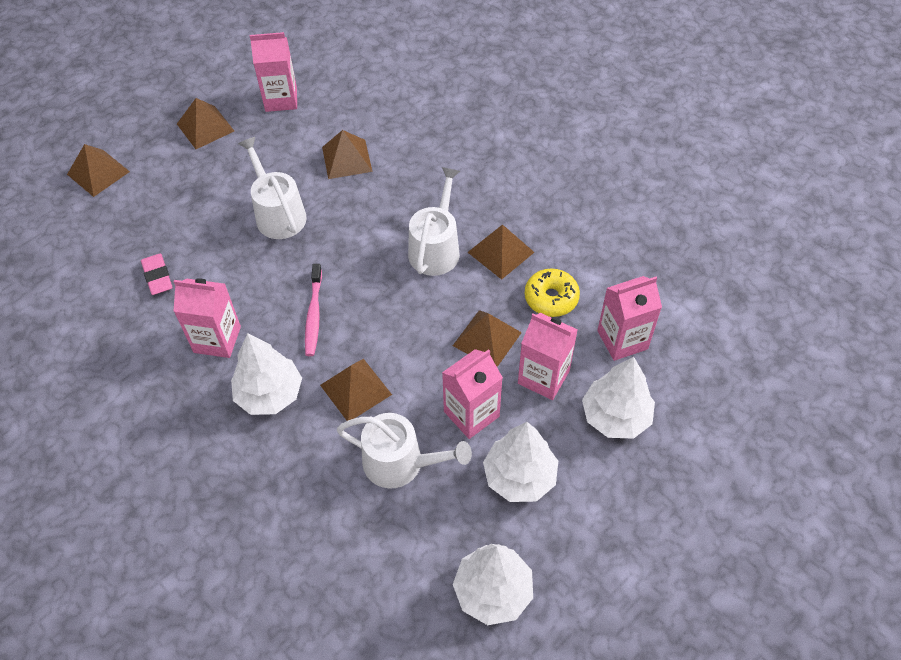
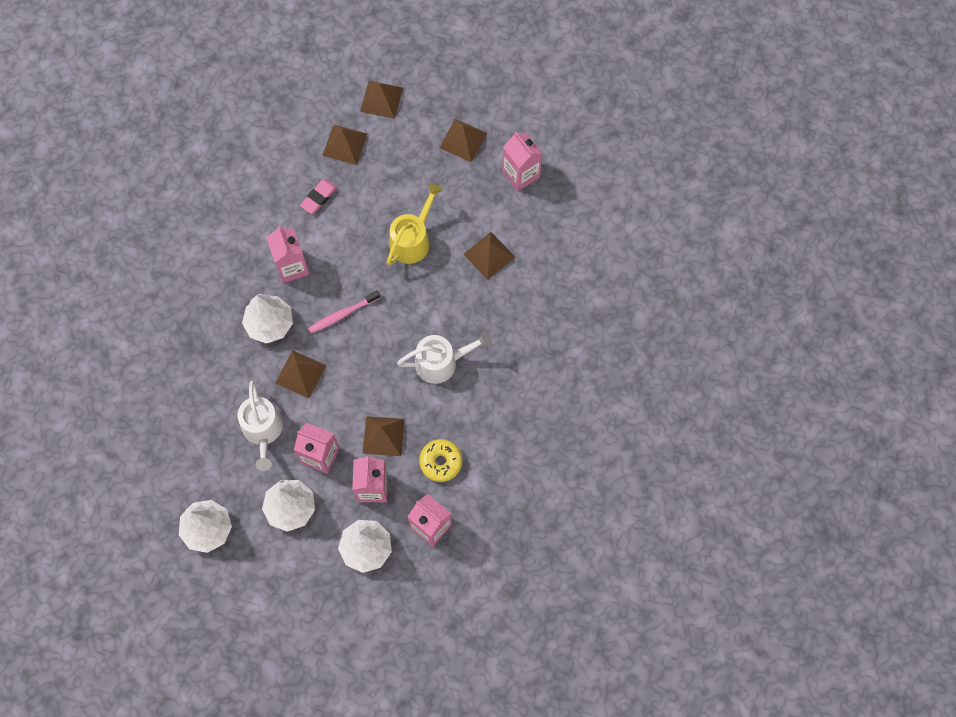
camera: 60 degrees right, 15 degrees up
white watering can [238,137,307,239] -> yellow watering can [387,183,442,265]
brown pyramid [468,224,534,280] -> brown pyramid moved to [322,125,368,165]

